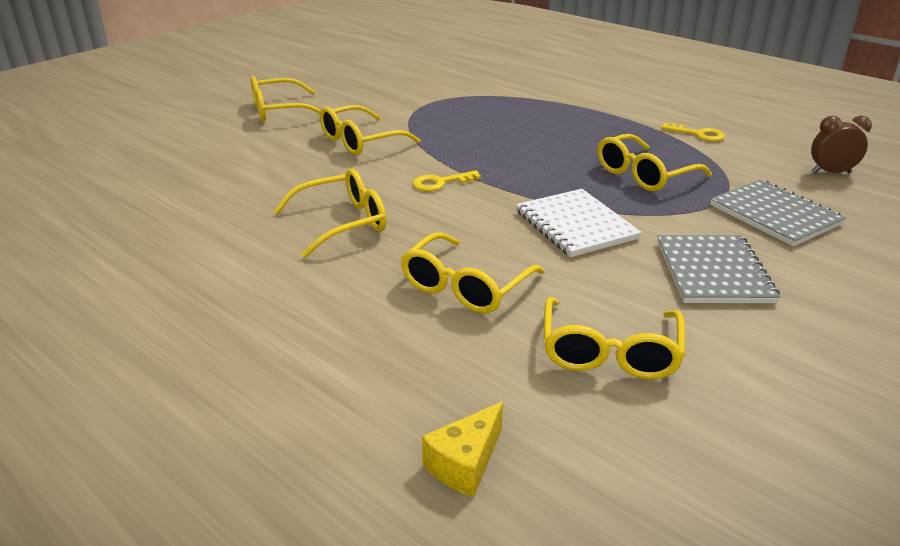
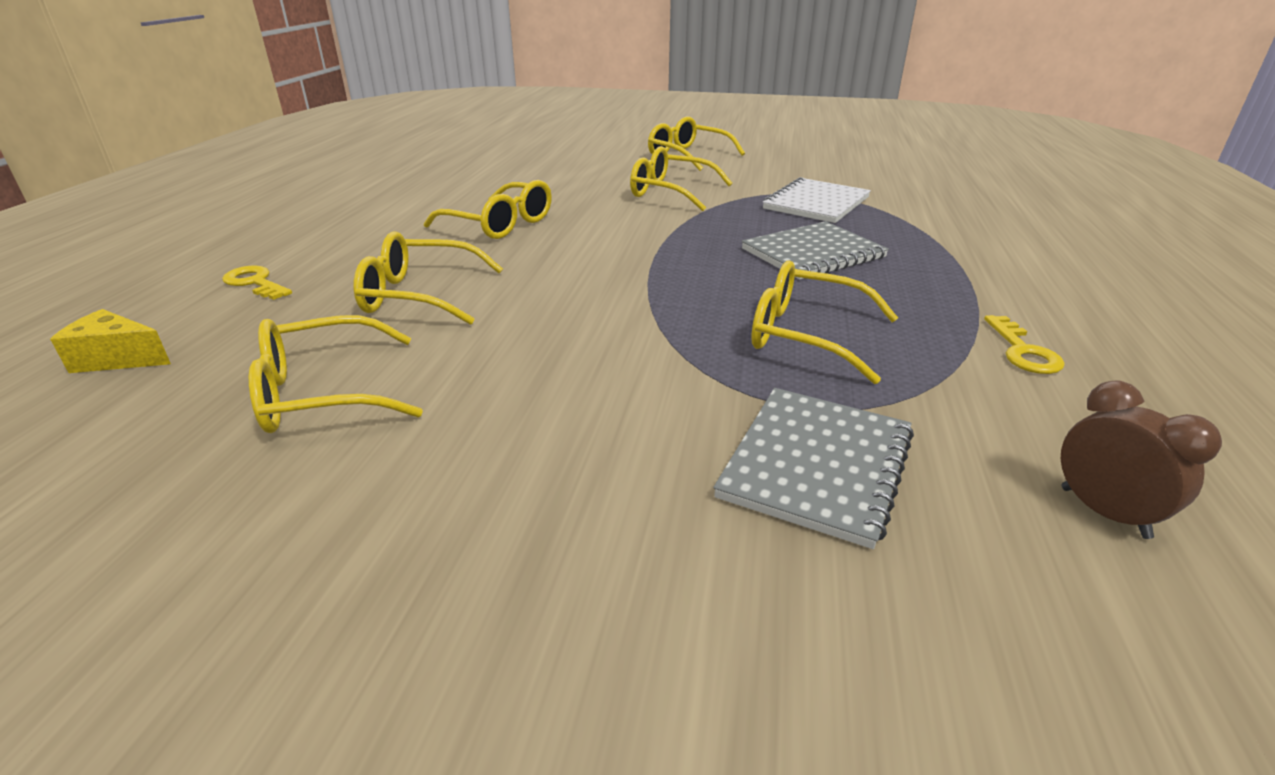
camera: 60 degrees right, 0 degrees up
yellow key [413,170,481,191] -> yellow key moved to [222,265,292,300]
white notebook [516,189,642,257] -> white notebook moved to [763,177,871,223]
grey notebook [657,235,780,303] -> grey notebook moved to [742,221,889,279]

